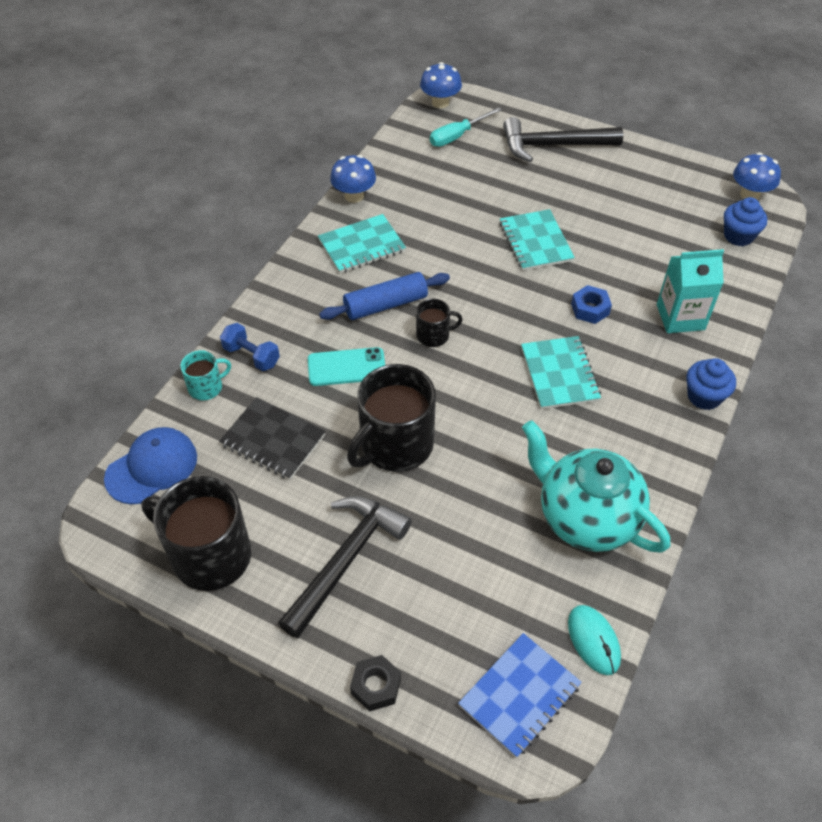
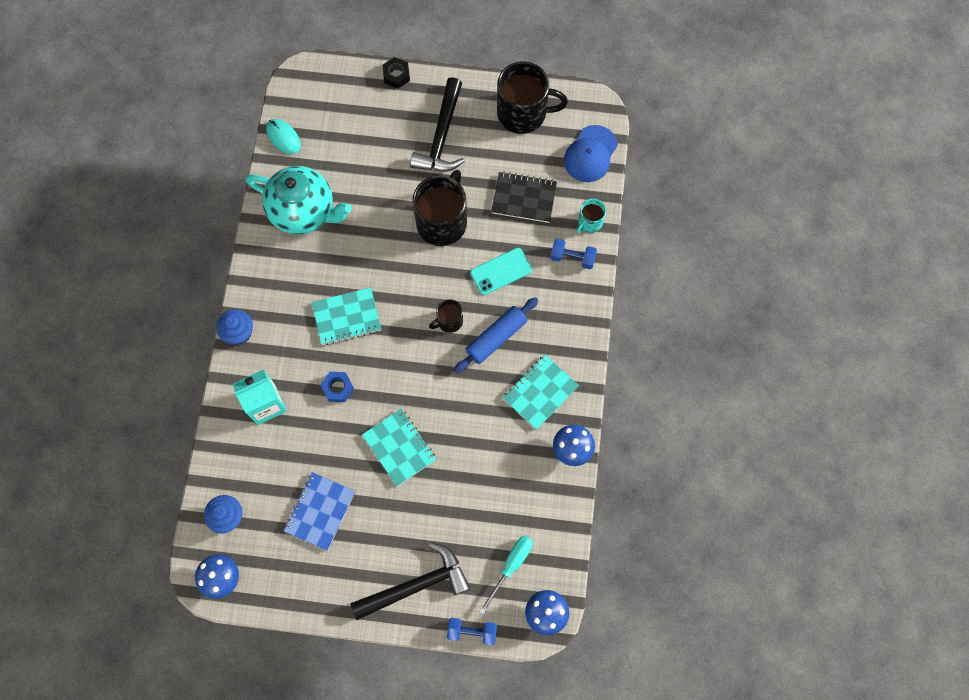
camera: 160 degrees right, 20 degrees up
blue notebook [458,633,582,758] -> blue notebook moved to [284,472,355,551]
turquoise notebook [521,336,601,409] -> turquoise notebook turned 75 degrees counterclockwise [312,287,381,345]
none -> blue dumbbell [447,618,497,645]

